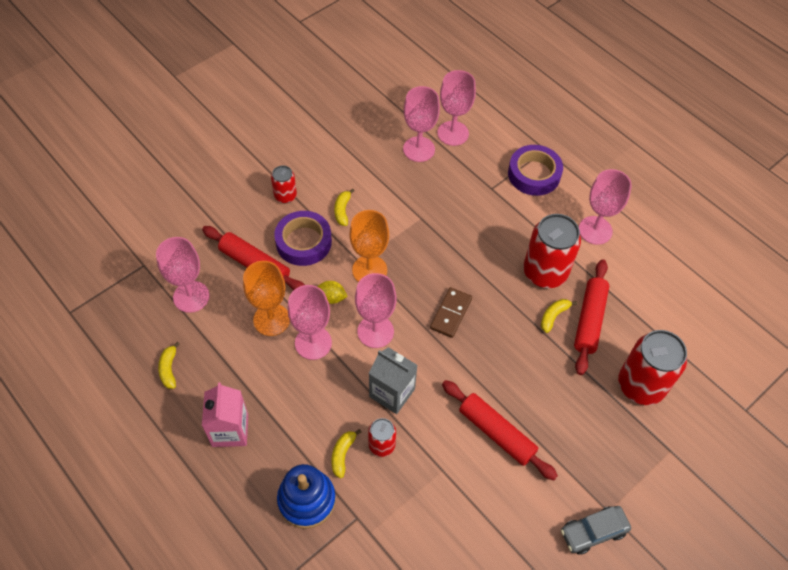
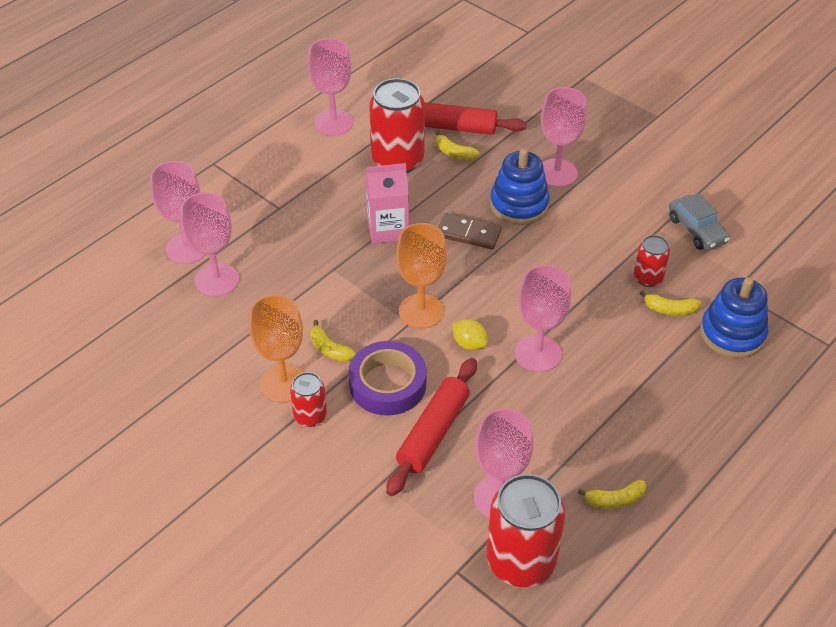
camera: 95 degrees left, 10 degrees down
pink carton [202,382,248,447] -> pink carton moved to [365,163,409,244]
orange goblet [243,261,290,336] -> orange goblet moved to [249,294,304,403]
yellow lemon [317,281,348,304] -> yellow lemon turned 60 degrees counterclockwise [452,319,488,350]
yellow banana [334,189,355,226] -> yellow banana turned 45 degrees clockwise [310,320,356,362]
pink goblet [355,273,396,348] -> pink goblet moved to [541,87,587,187]
grey carton [369,347,418,414] -> none
red rolling pin [442,380,558,480] -> none
purple tape [508,145,563,196] -> none
grey car [561,506,631,555] -> grey car moved to [669,193,730,250]
red can [618,330,687,405] -> red can moved to [487,474,565,587]
none -> blue stacking toy [490,148,550,225]

